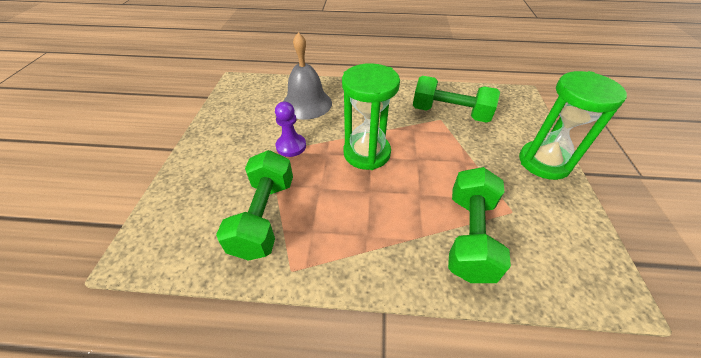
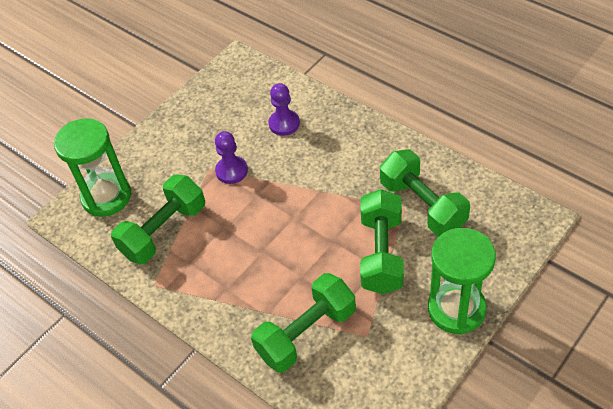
camera: 40 degrees right, 5 degrees up
grey bell [283,32,332,120] -> purple pawn [269,83,300,136]
green hourglass [342,63,400,170] -> green hourglass moved to [54,118,131,217]
none -> green dumbbell [360,189,404,294]

